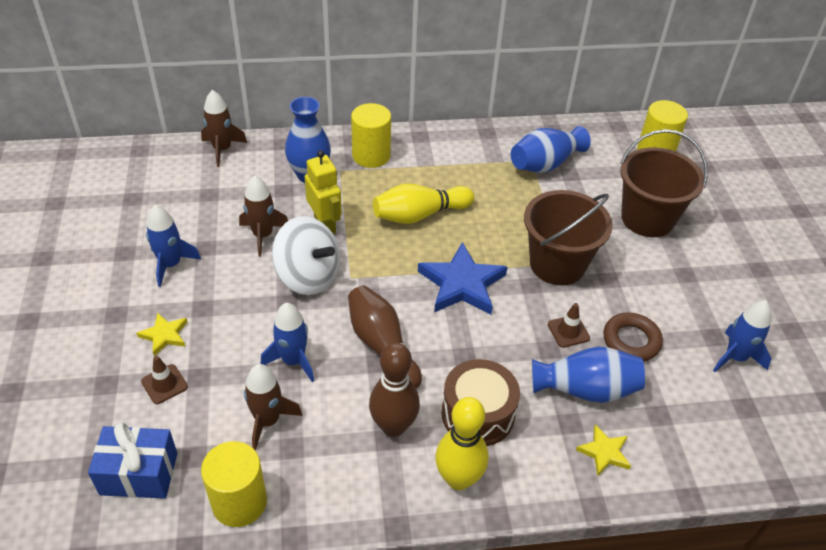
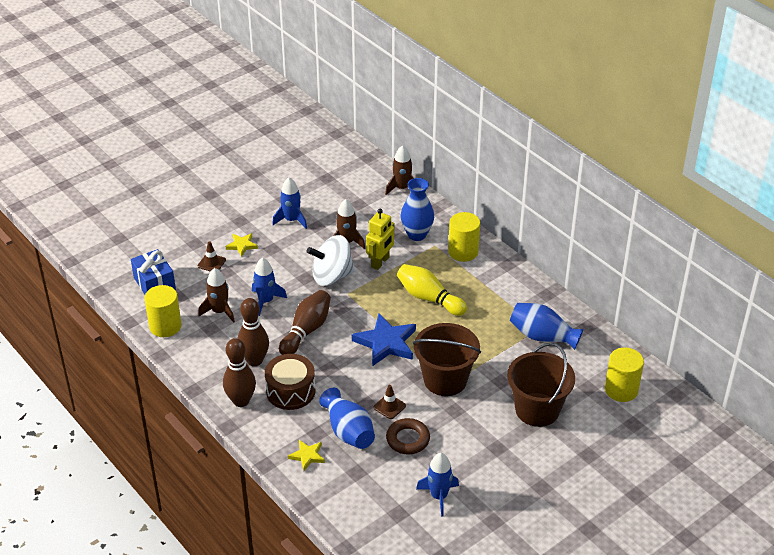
camera: 60 degrees right, 5 degrees down
white spinning top [272,216,340,295] -> white spinning top turned 75 degrees clockwise [307,235,355,286]
yellow bowling pin [435,397,489,490] -> brown bowling pin [223,338,256,407]

